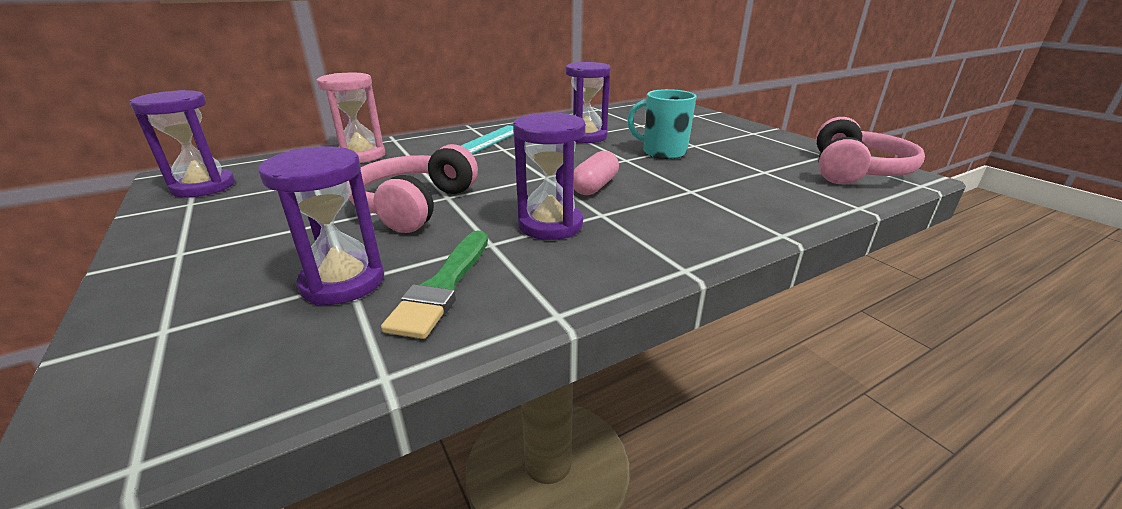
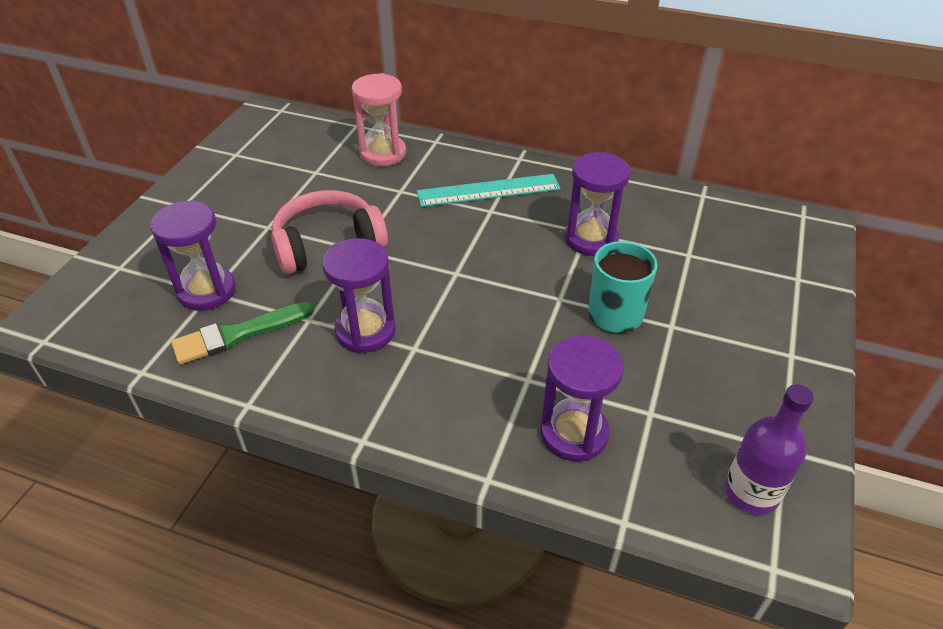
camera: 50 degrees right, 15 degrees up
purple hourglass [129,90,235,197] -> purple hourglass moved to [541,336,624,461]
pink capsule [574,151,619,195] -> none
pink headphones [816,117,925,184] -> purple bottle [725,384,814,515]

